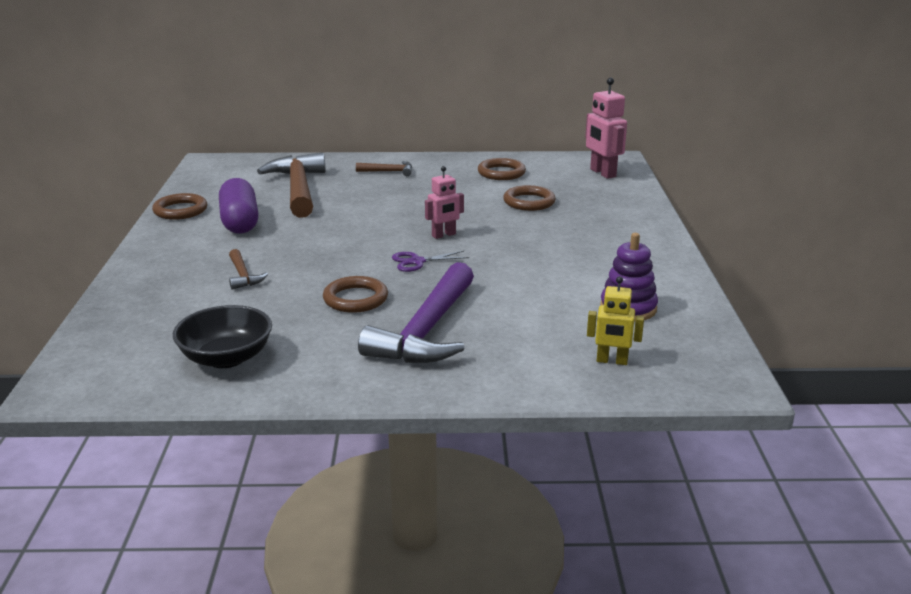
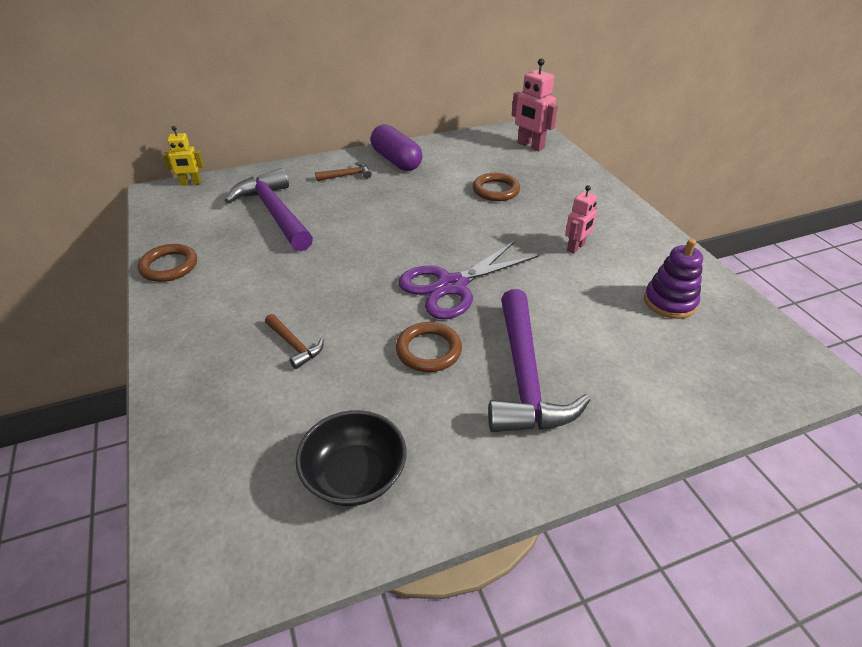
camera: 20 degrees left, 15 degrees up
purple capsule [219,178,258,234] -> purple capsule moved to [371,124,422,171]
brown hammer [257,152,326,218] -> purple hammer [225,168,313,251]
purple scissors [392,251,470,272] -> purple scissors [398,241,539,319], size x2.02
pink robot [425,166,464,239] -> pink robot moved to [565,185,597,254]
brown ring [478,158,526,180] -> none
yellow robot [587,276,644,365] -> yellow robot moved to [163,126,204,186]

